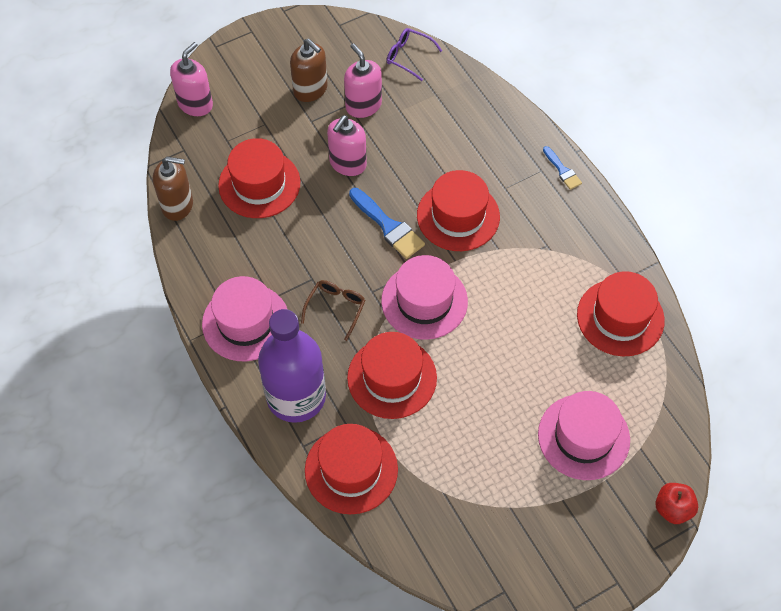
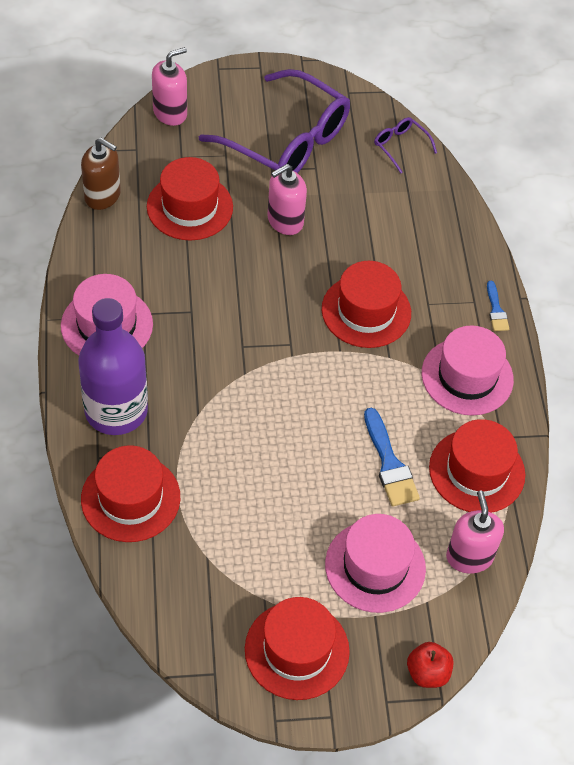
camera: 20 degrees right, 5 degrees down
brown soap dispenser [290,39,328,102] -> purple glasses [199,69,350,173]
brown glasses [301,280,366,341] -> none
pink soap dispenser [344,43,382,118] -> pink soap dispenser moved to [446,491,504,574]
red hat [347,332,437,419] -> red hat moved to [245,597,350,700]
blue brush [349,188,425,259] -> blue brush moved to [364,408,420,507]
pink hat [381,255,468,340] -> pink hat moved to [422,325,514,416]

